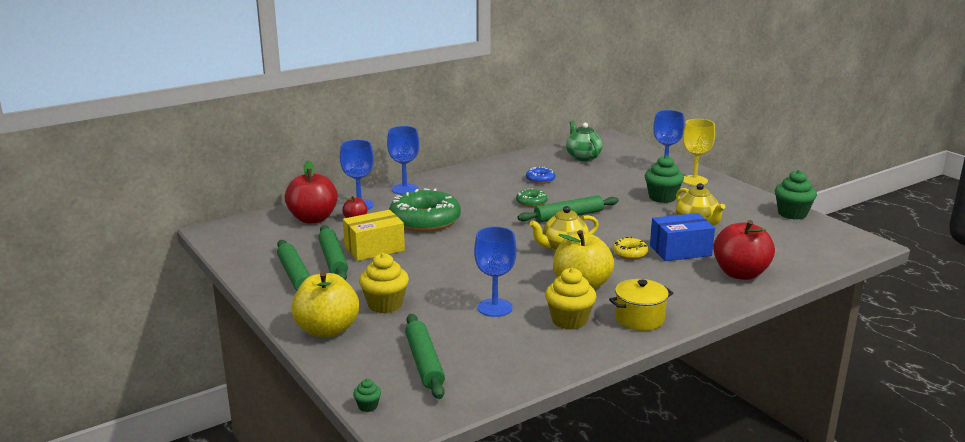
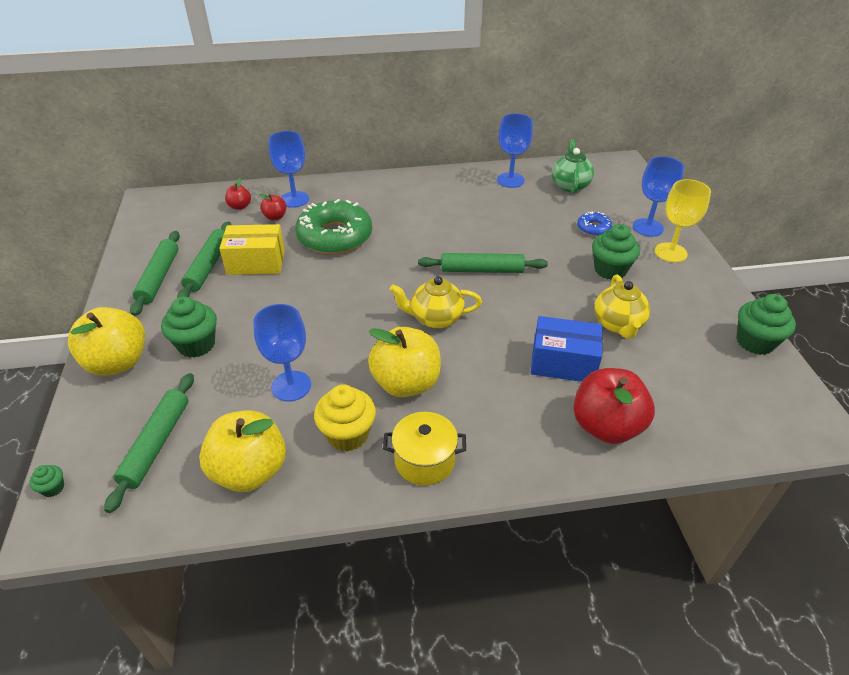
camera: 25 degrees right, 20 degrees up
red apple [285,161,338,224] -> red apple [225,178,251,210], size x0.48
yellow cupcake [359,253,409,313] -> green cupcake [161,297,217,358]
blue goblet [387,126,419,195] -> blue goblet moved to [497,114,533,188]
green donut [516,188,547,207] -> none
blue donut [526,167,555,184] -> blue donut moved to [577,211,612,236]
yellow donut [612,237,648,259] -> none
none -> yellow apple [199,410,286,492]

